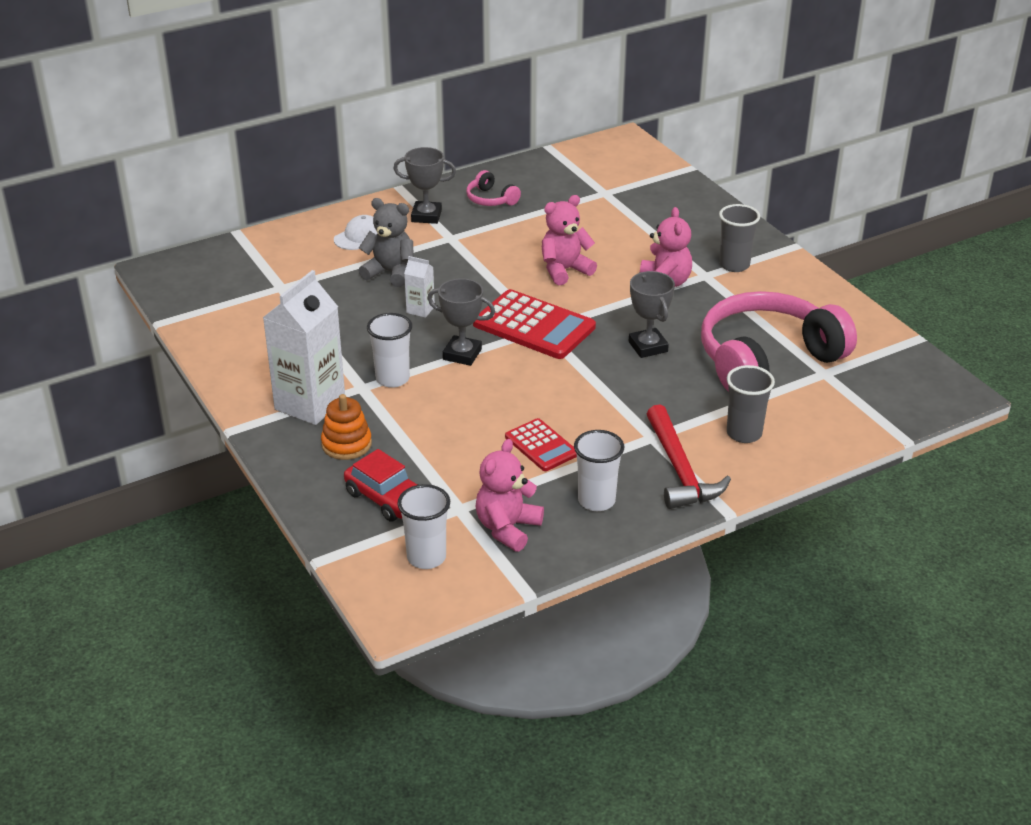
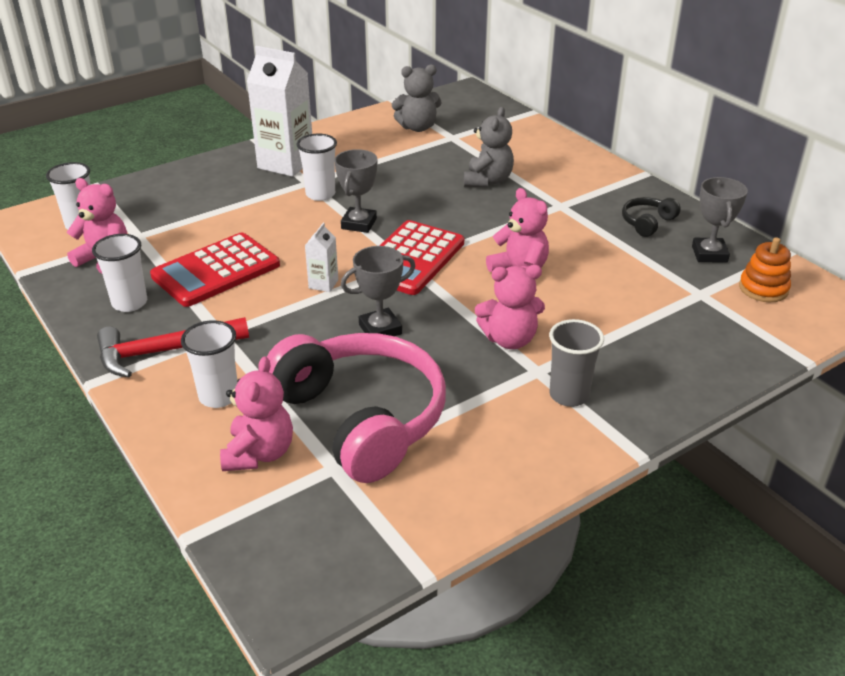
camera: 85 degrees right, 0 degrees up
orange stacking toy [321,394,372,460] -> orange stacking toy moved to [739,237,791,302]
white cap [334,215,377,250] -> none
red car [344,449,418,522] -> none
grey trophy [393,147,456,224] -> grey trophy moved to [692,177,748,263]
white carton [404,256,435,318] -> white carton moved to [305,223,338,292]
pink headphones [466,170,521,206] -> black headphones [622,197,681,237]
red calculator [505,418,577,471] -> red calculator [150,232,280,307], size x1.73
grey cup [727,365,775,443] -> white cup [181,320,237,408]
none -> pink teddy bear [220,356,293,471]
none -> grey teddy bear [392,64,442,132]

